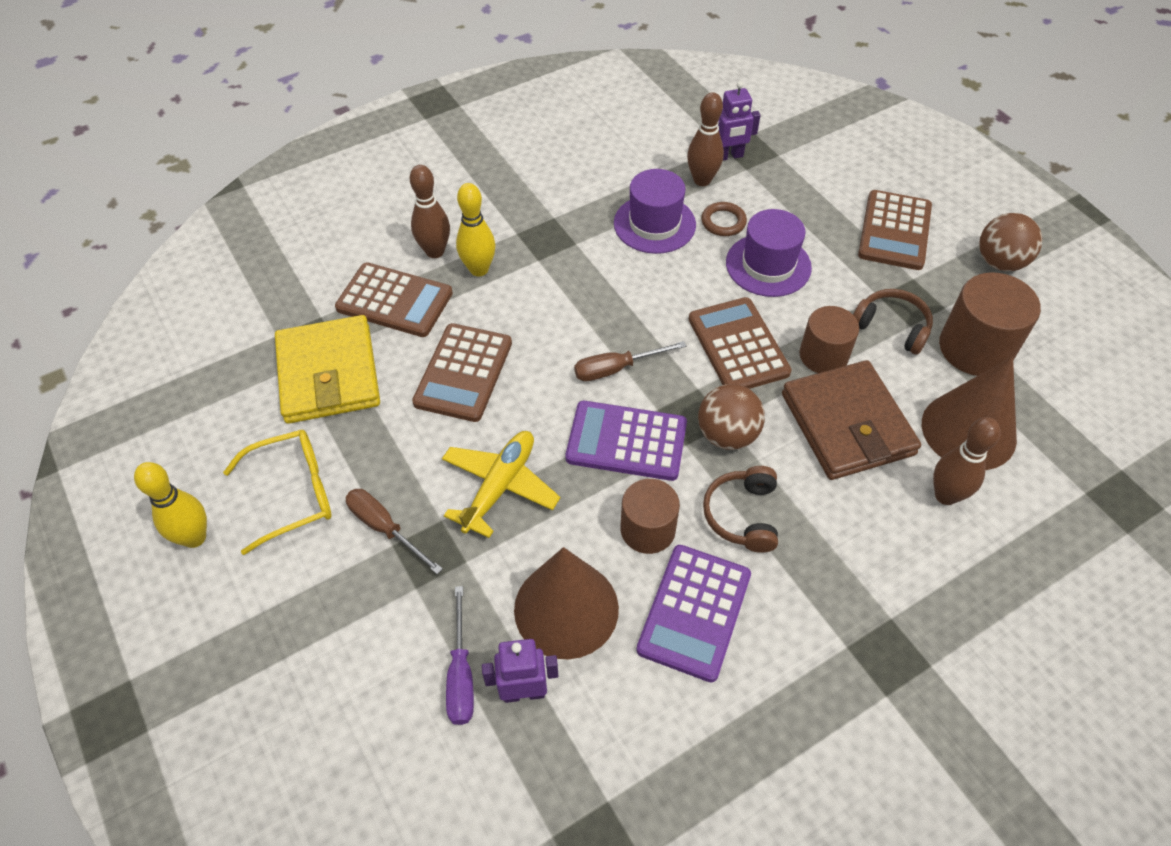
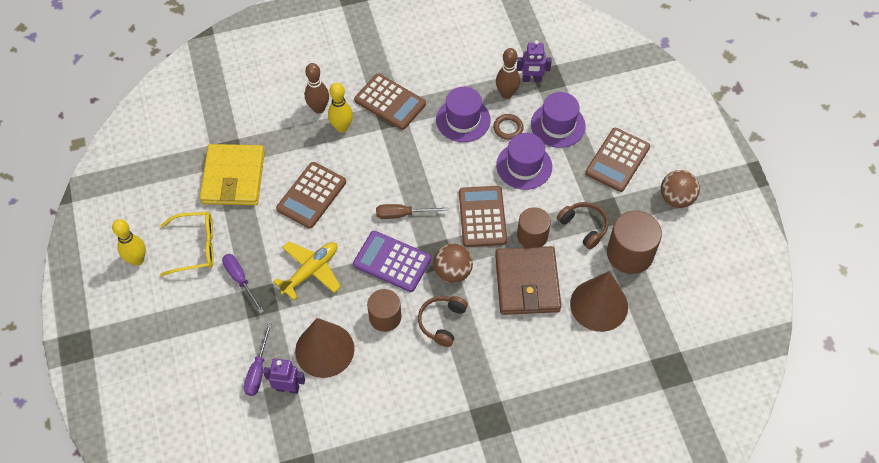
camera: 15 degrees right, 5 degrees up
brown calculator [335,263,453,337] -> brown calculator moved to [354,74,426,130]
brown screwdriver [345,489,443,574] -> purple screwdriver [222,254,264,314]
purple calculator [636,545,751,683] -> none
brown bowling pin [933,417,1001,505] -> none
none -> purple hat [531,92,586,148]

